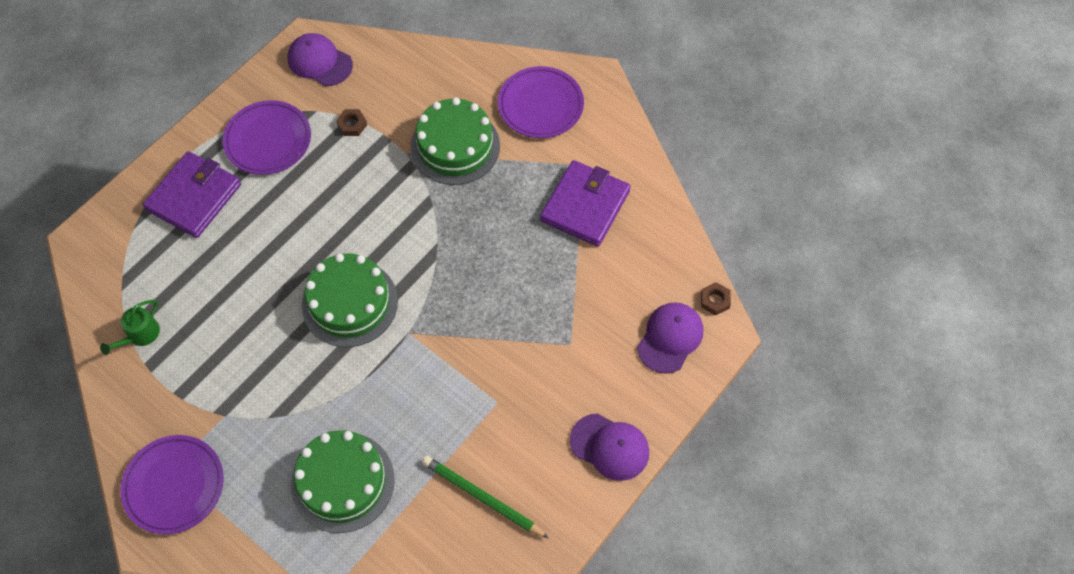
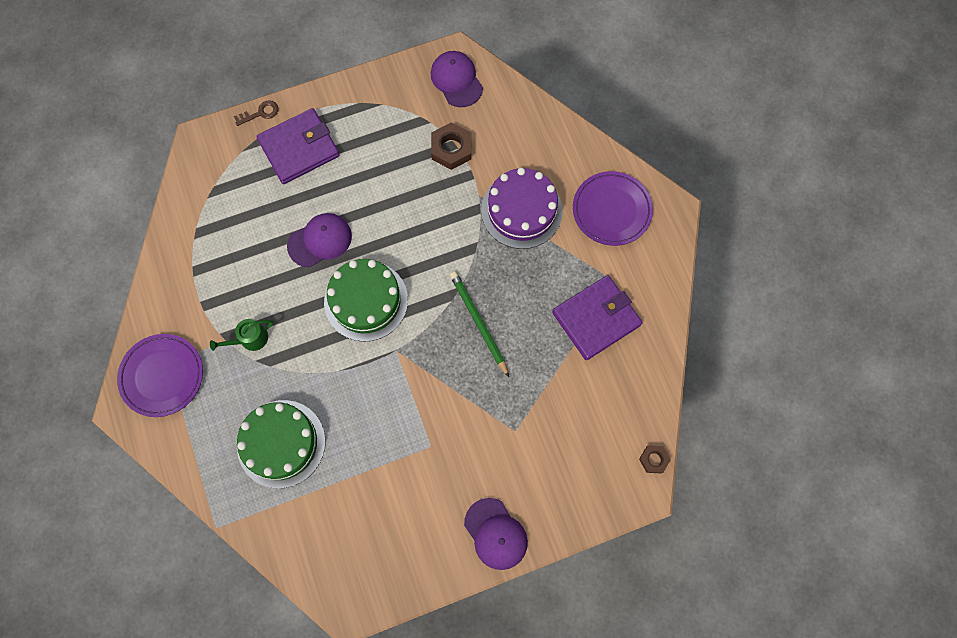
camera: 30 degrees right, 10 degrees up
green watering can [100,300,160,355] -> green watering can moved to [210,319,274,351]
purple plate [223,100,311,175] -> none
brown nut [336,109,367,136] -> brown nut [431,122,471,170], size x1.69
green cake [411,97,500,185] -> purple cake [481,168,563,249]
green pencil [422,456,549,538] -> green pencil moved to [450,271,509,377]
purple cap [637,302,703,374] -> purple cap moved to [287,213,352,267]
none -> brown key [234,100,279,126]

